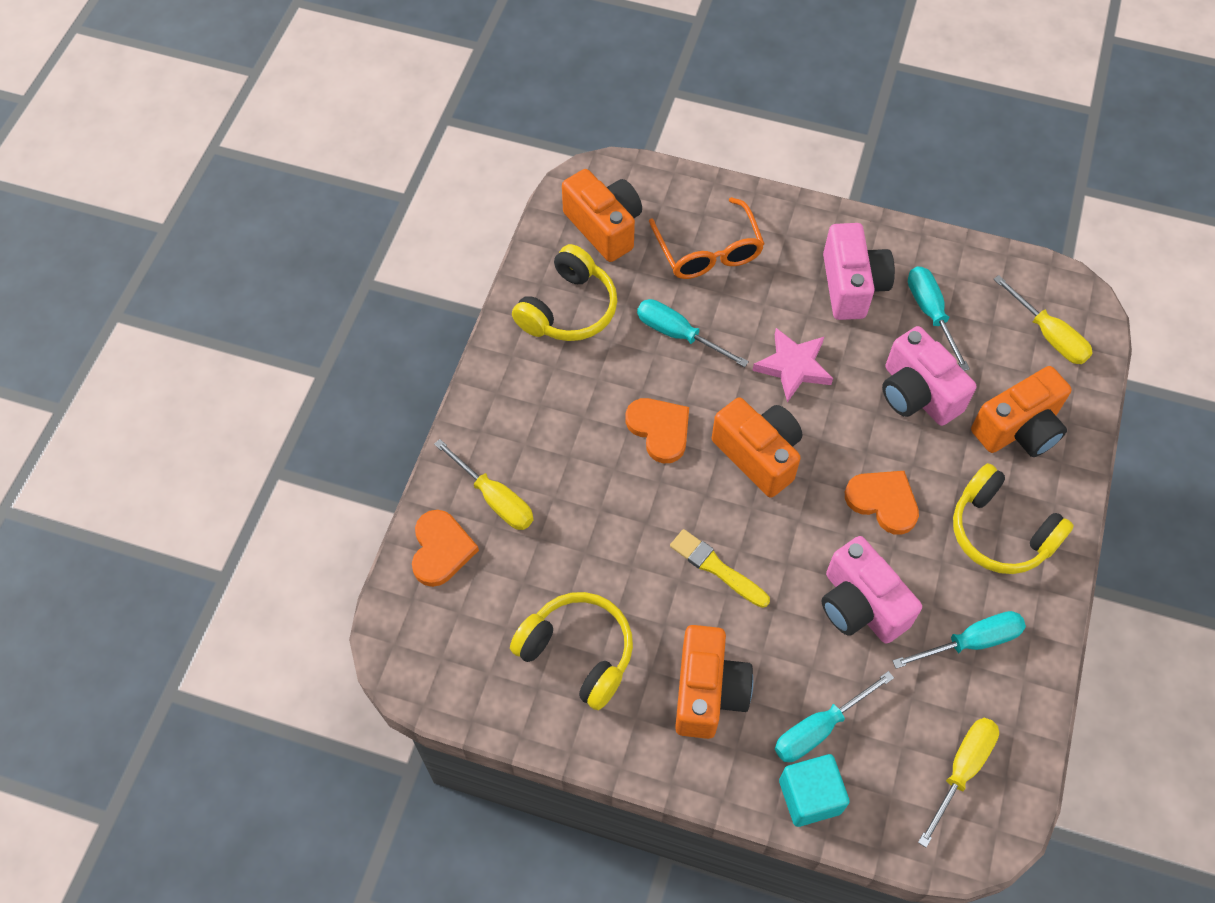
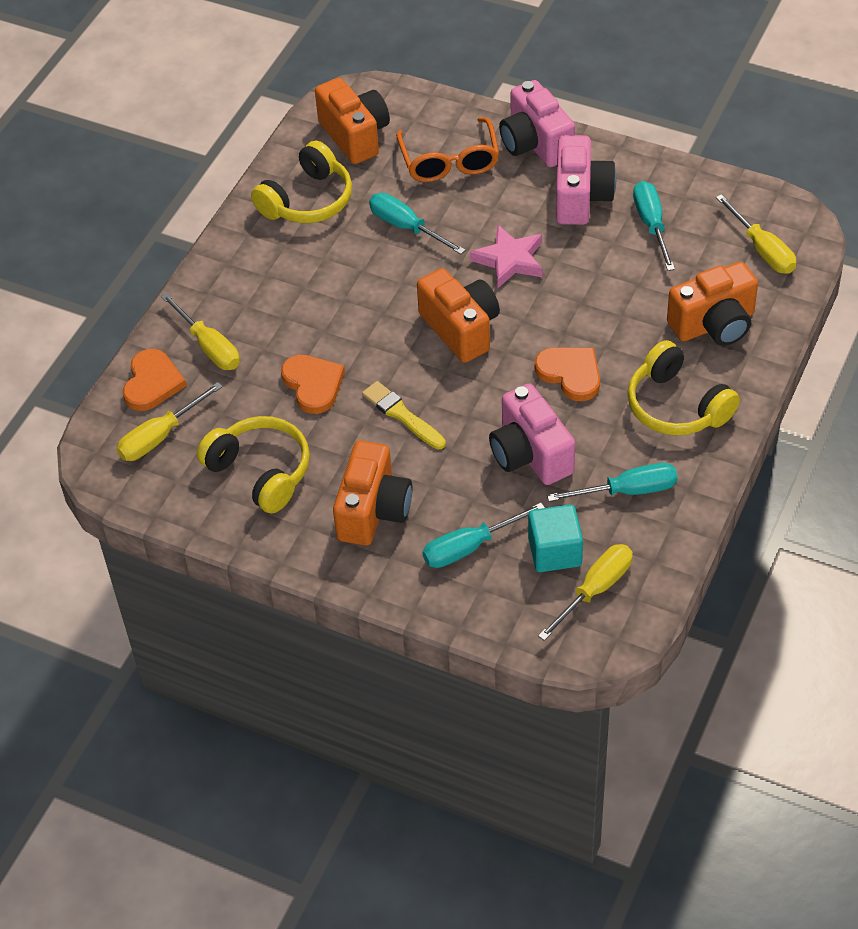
camera: 10 degrees right, 10 degrees down
orange heart [626,398,689,463] -> orange heart moved to [281,355,345,414]
turquoise cube [779,754,850,827] -> turquoise cube moved to [528,504,583,572]
pink camera [882,326,976,426] -> pink camera moved to [499,80,575,167]
none -> yellow screwdriver [116,382,223,461]

